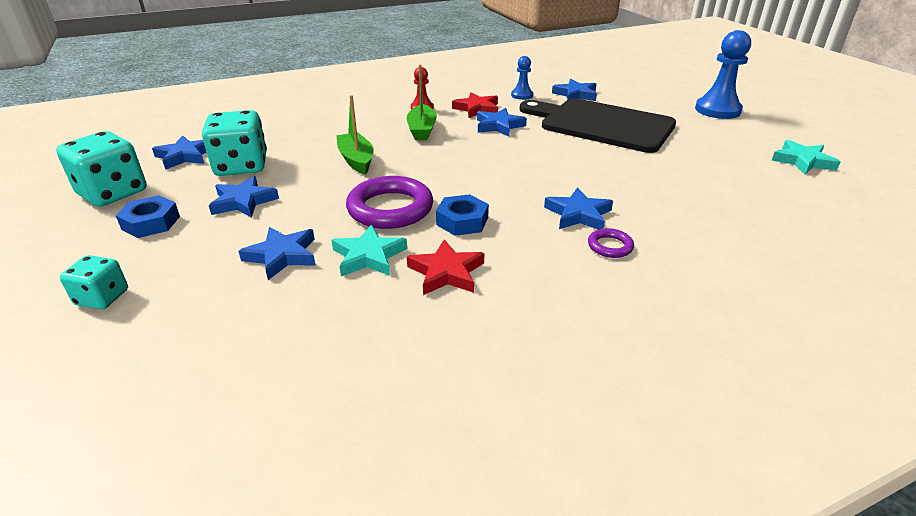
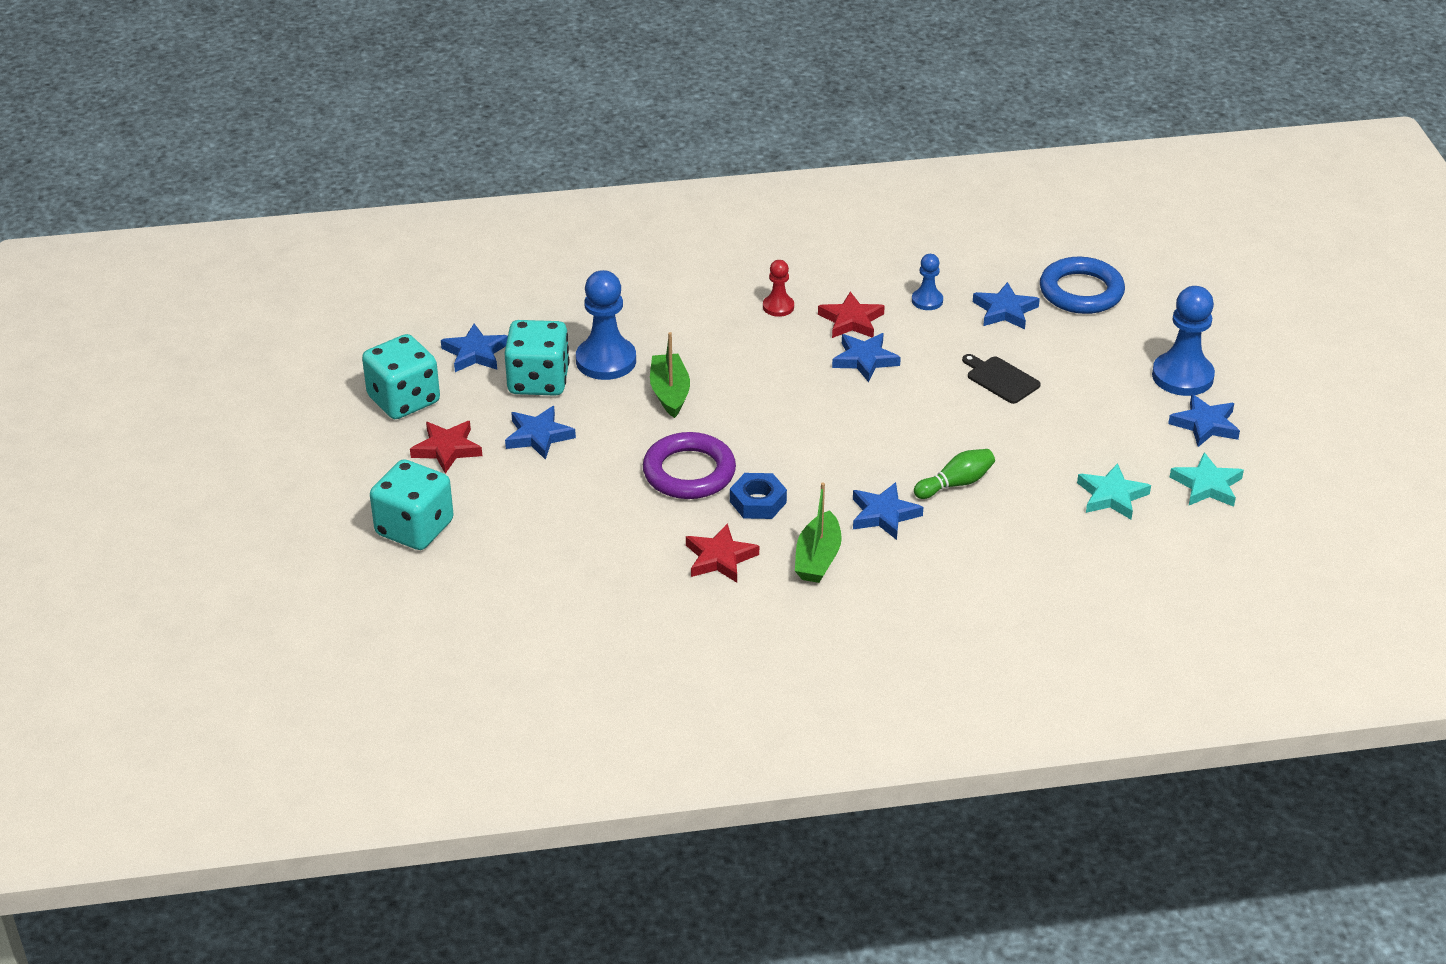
camera: 15 degrees right, 5 degrees up
turquoise dice [60,255,128,310] -> turquoise dice [370,459,454,550], size x1.79
blue nut [116,195,180,238] -> red star [410,421,482,474]
blue star [238,227,315,280] -> blue star moved to [1168,394,1240,447]
turquoise star [332,225,407,276] -> turquoise star moved to [1077,463,1151,519]
green boat [407,64,437,140] -> green boat moved to [795,483,842,583]
black cutting board [520,98,676,153] -> black cutting board [962,354,1041,404], size x0.41
purple ring [588,228,634,258] -> none
none -> blue pawn [576,270,636,380]
none -> green bowling pin [914,449,995,499]
none -> blue ring [1040,257,1125,314]

